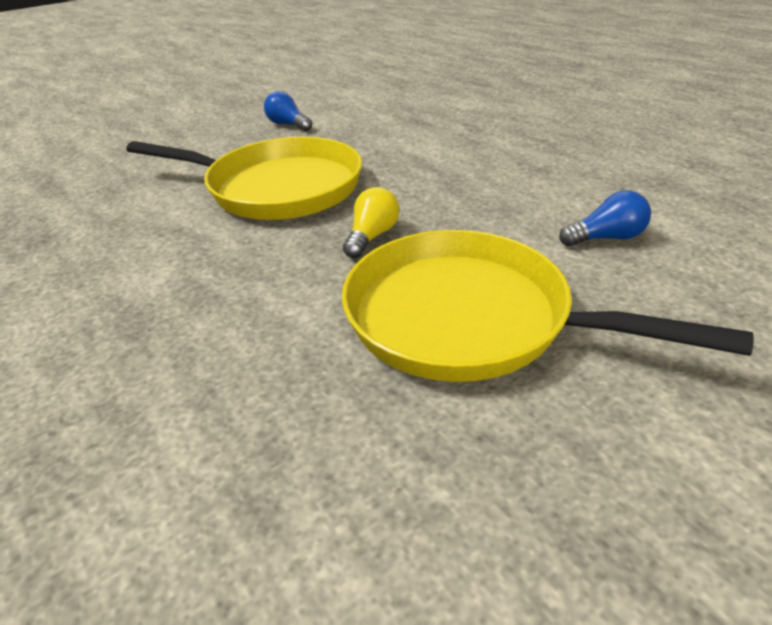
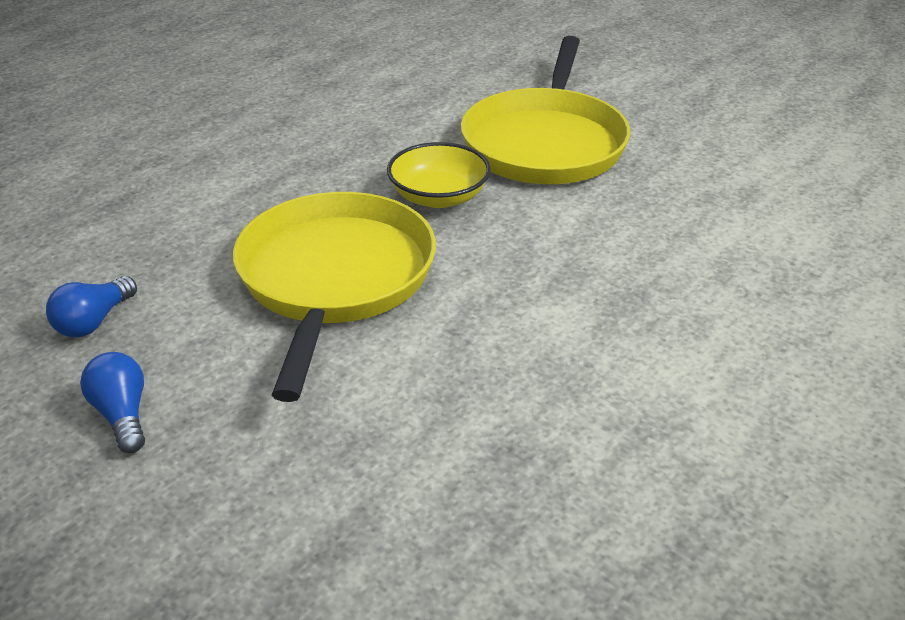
camera: 105 degrees left, 0 degrees up
yellow light bulb [343,187,399,258] -> yellow bowl [387,142,491,208]
blue light bulb [559,191,651,246] -> blue light bulb moved to [80,352,145,453]

